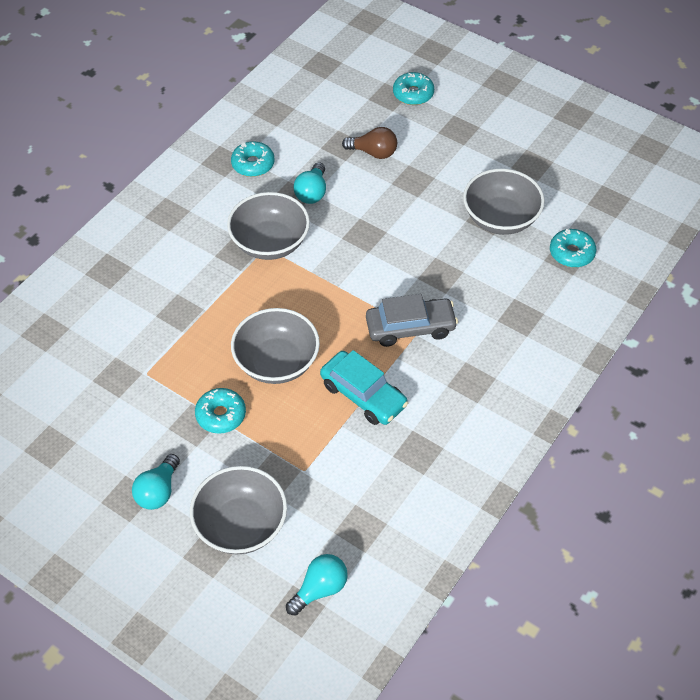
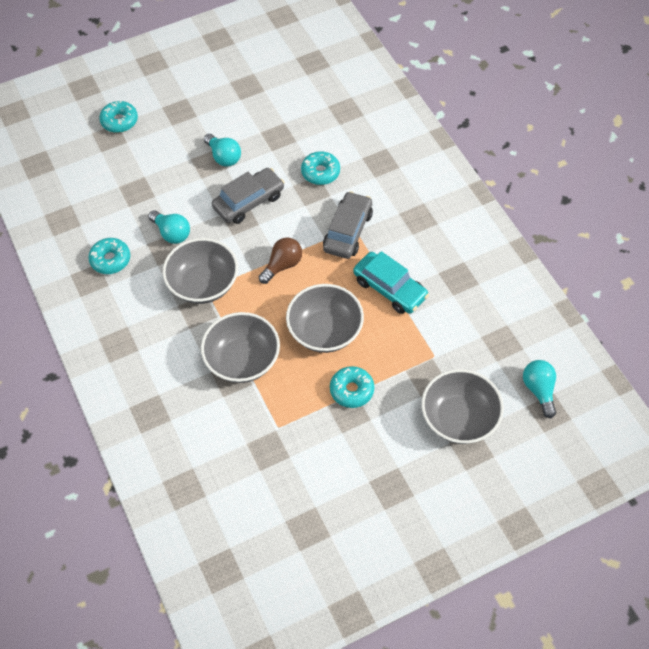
camera: 60 degrees left, 5 degrees up
turquoise light bulb [132,454,180,510] -> turquoise light bulb moved to [204,134,241,167]
turquoise car [320,350,408,425] -> turquoise car turned 60 degrees clockwise [353,251,429,314]
brown light bulb [342,127,397,159] -> brown light bulb moved to [259,237,302,284]
grey bowl [463,169,545,235] -> grey bowl moved to [201,312,280,383]
turquoise donut [550,229,596,268] -> turquoise donut moved to [301,151,340,185]
none -> grey car [212,168,285,224]

